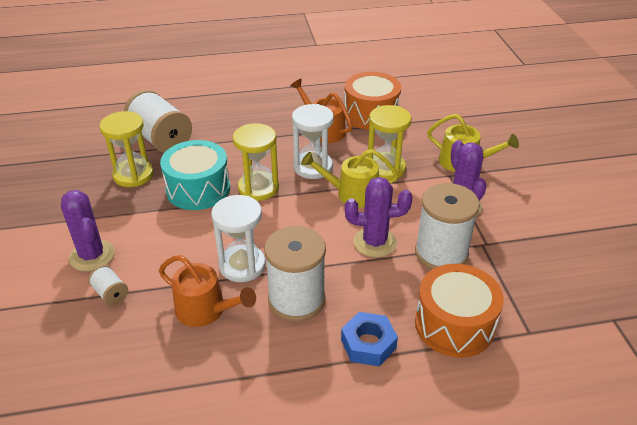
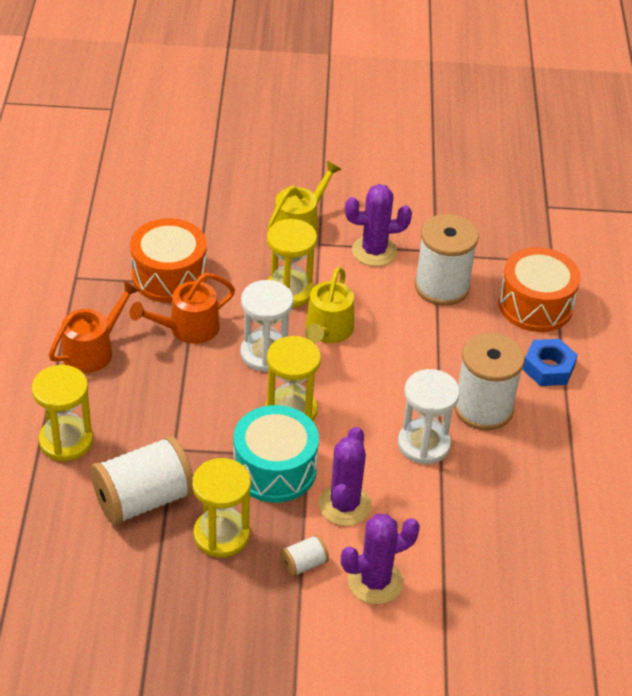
camera: 80 degrees left, 5 degrees up
white spool [88,265,128,305] -> white spool moved to [280,534,329,577]
orange watering can [159,255,256,327] -> orange watering can moved to [49,280,140,373]
purple cactus [345,177,412,258] -> purple cactus moved to [318,427,371,526]
none -> yellow hourglass [32,365,93,461]

